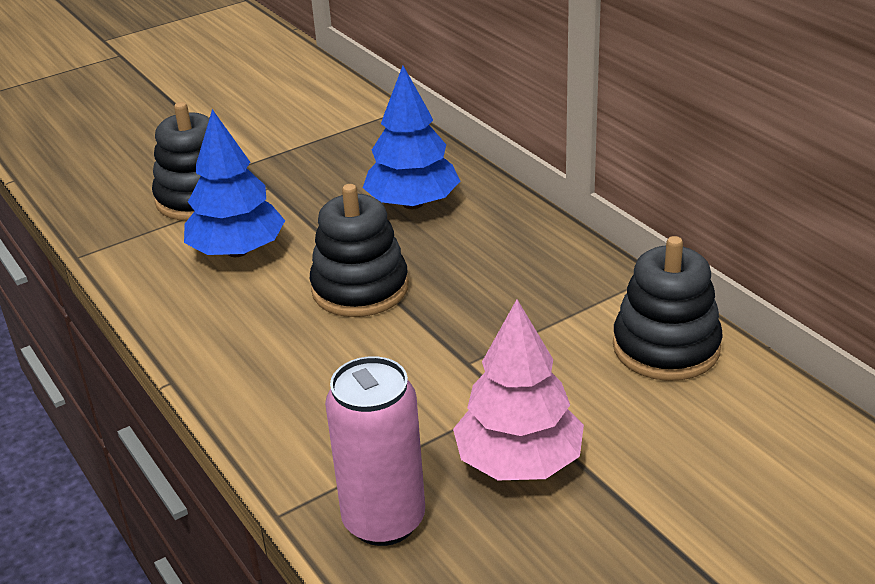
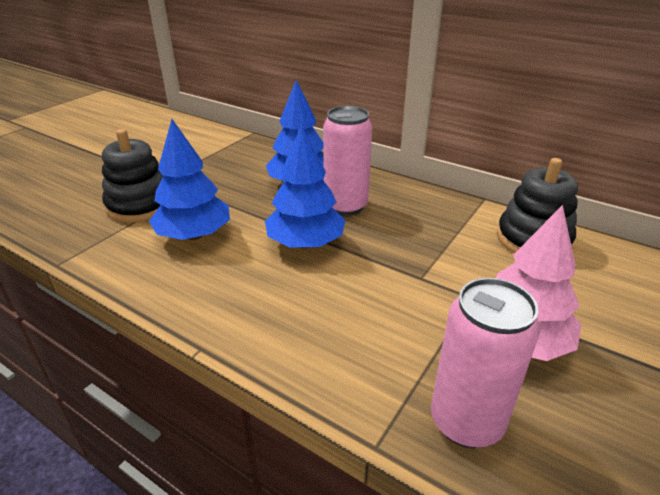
camera: 25 degrees left, 0 degrees up
black stacking toy [310,184,409,317] -> blue tree [265,125,345,248]
none -> pink can [323,106,372,216]

